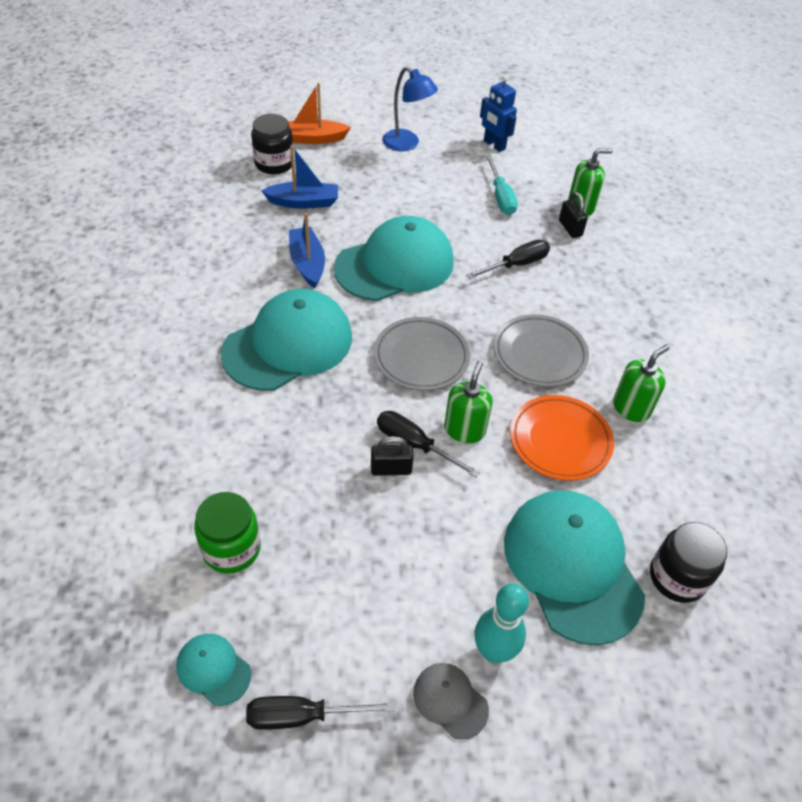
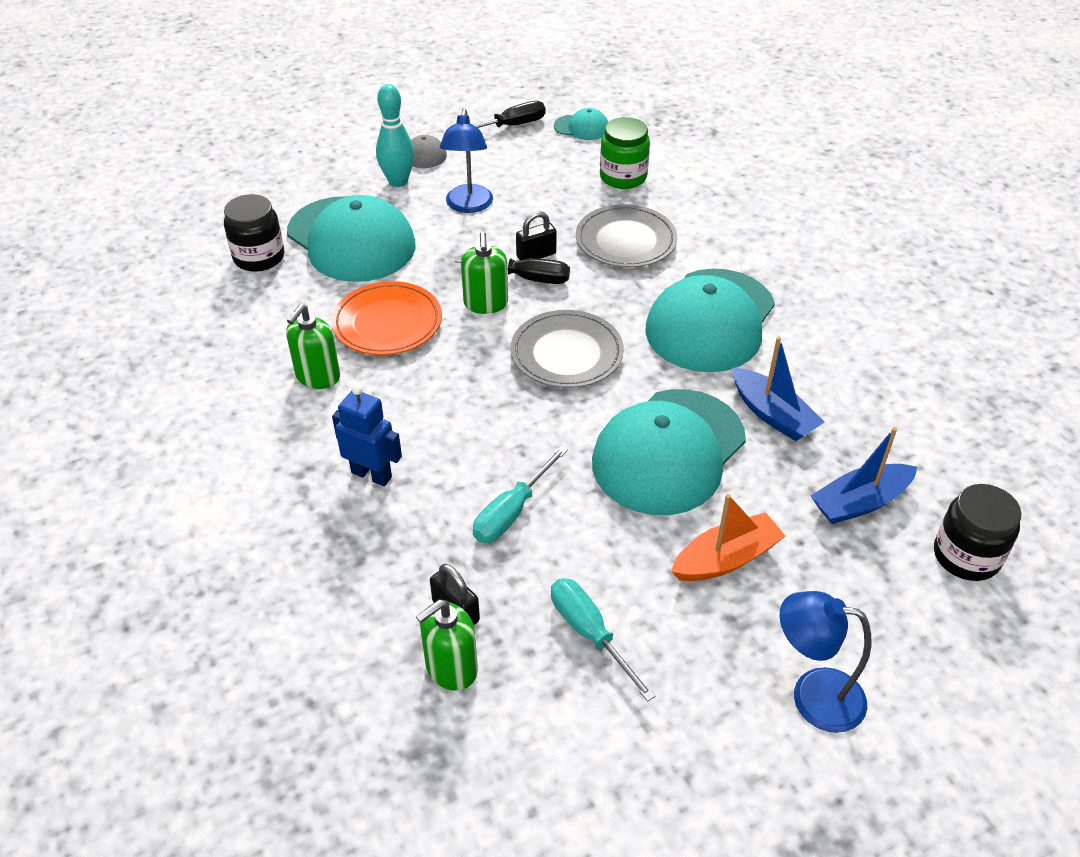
camera: 160 degrees right, 5 degrees down
orange boat [288,83,351,144] -> orange boat moved to [671,494,786,581]
black screwdriver [466,240,550,279] -> turquoise screwdriver [473,446,568,543]
blue robot [480,75,517,152] -> blue robot moved to [332,385,402,486]
grey plate [494,314,589,387] -> grey plate moved to [576,204,677,268]
none -> blue lamp [440,109,493,213]

